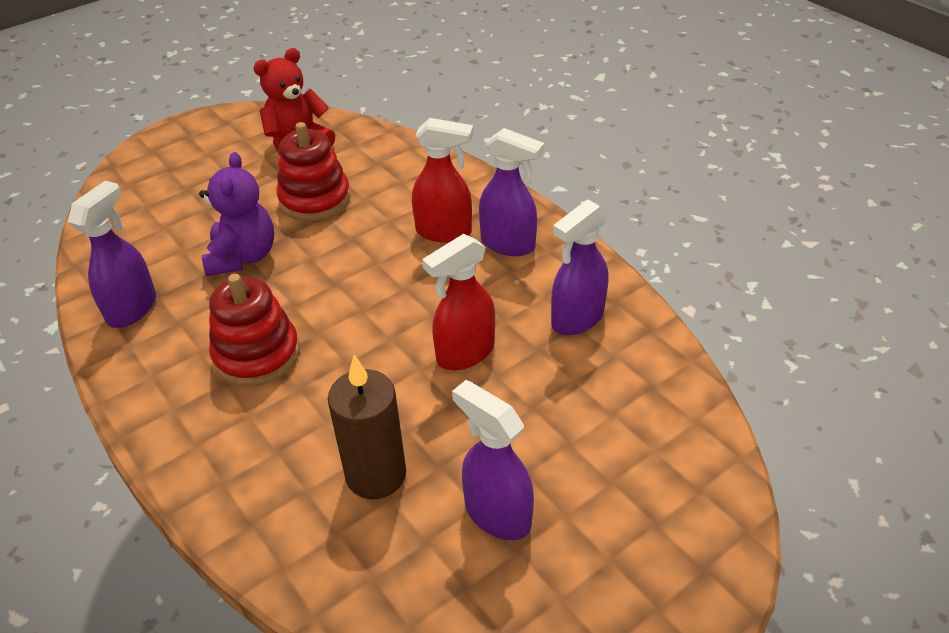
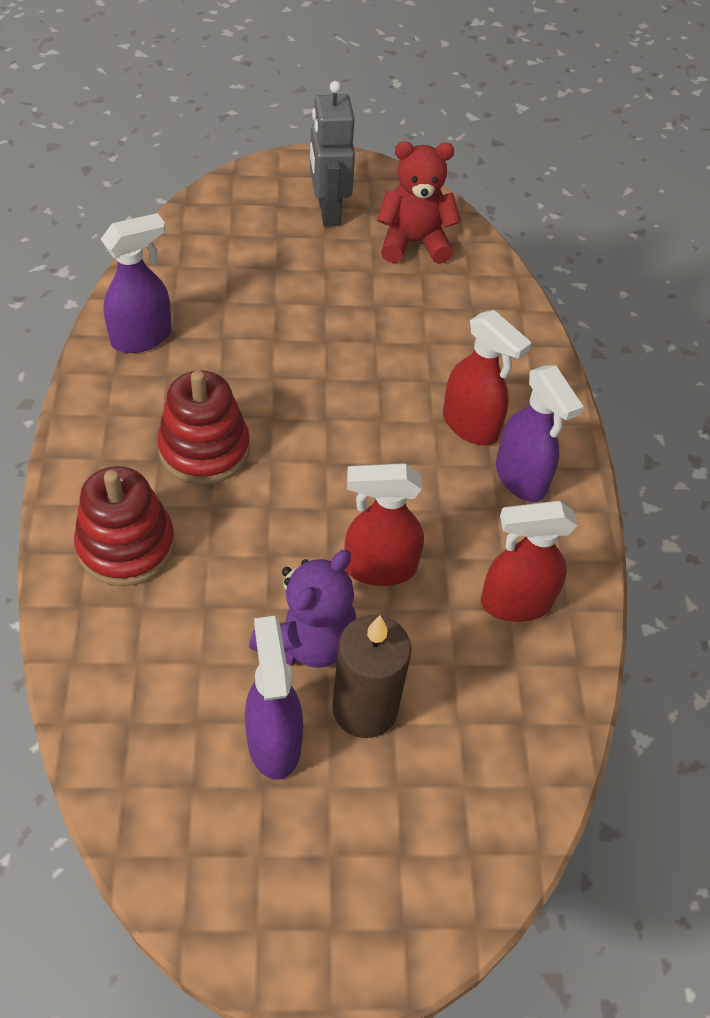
camera: 30 degrees right, 10 degrees up
purple teddy bear [199,152,274,276] -> purple teddy bear moved to [249,549,356,668]
red stacking toy [276,122,351,221] -> red stacking toy moved to [74,466,175,586]
brown candle [328,355,406,499] -> brown candle moved to [332,615,411,738]
purple spray bottle [551,199,609,335] -> red spray bottle [481,501,577,622]
none -> grey robot [310,81,355,227]

